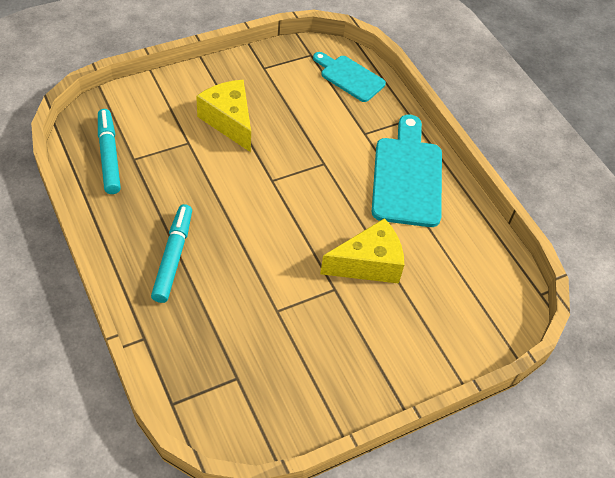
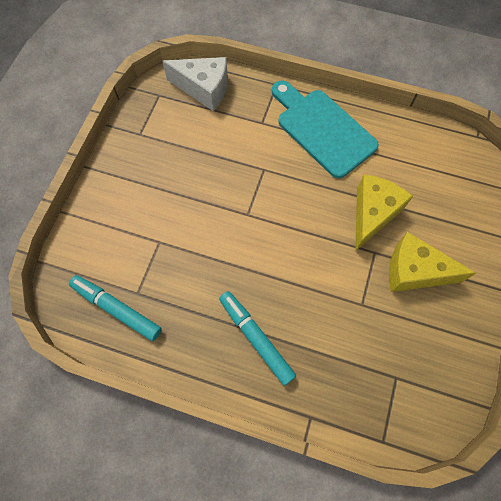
camera: 40 degrees left, 15 degrees up
yellow cheese [196,80,251,152] -> yellow cheese moved to [389,232,476,292]
turquoise cutting board [313,52,386,102] -> white cheese [163,57,228,111]

